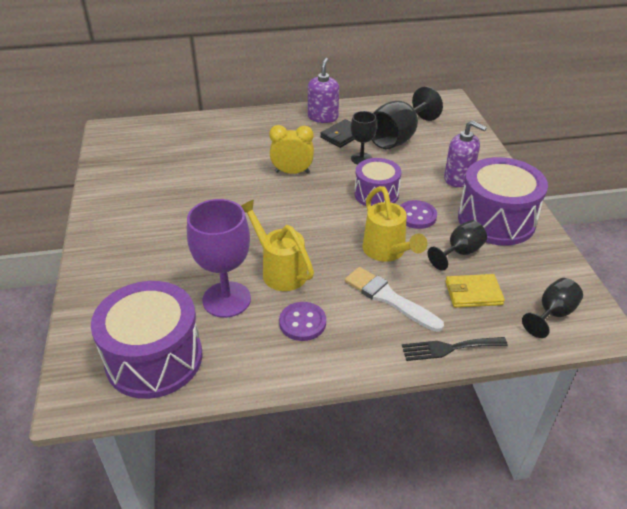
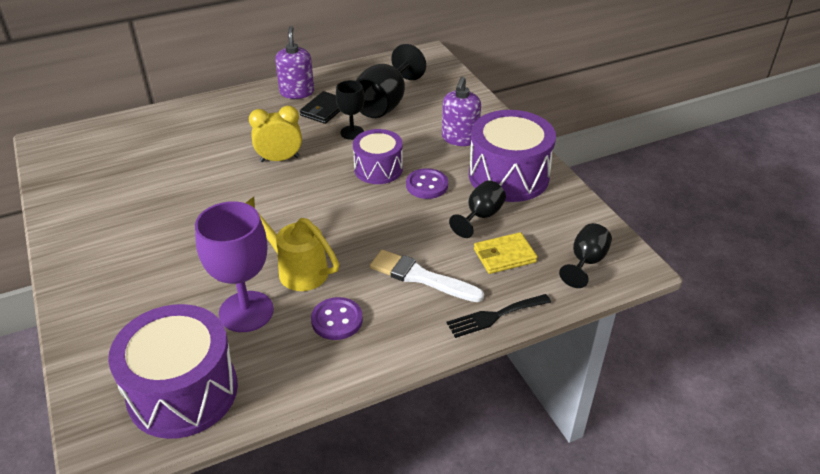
camera: 15 degrees left, 0 degrees up
yellow watering can [362,186,427,262] -> none
purple soap dispenser [444,120,487,187] -> purple soap dispenser turned 90 degrees clockwise [442,77,481,146]

